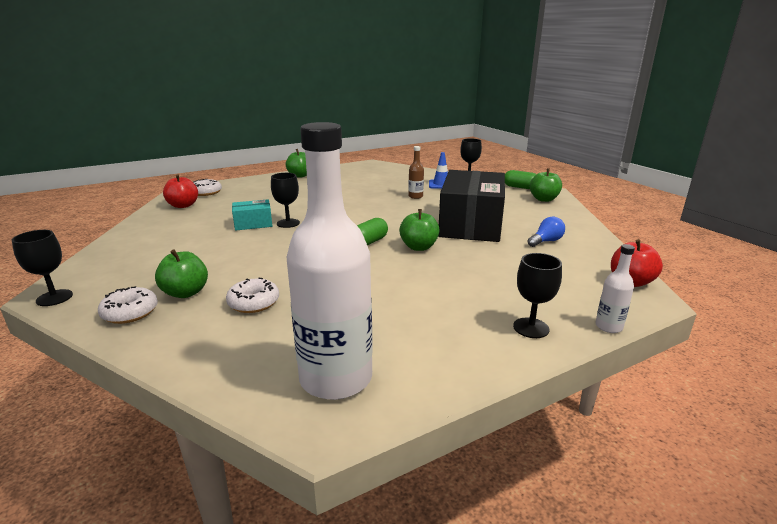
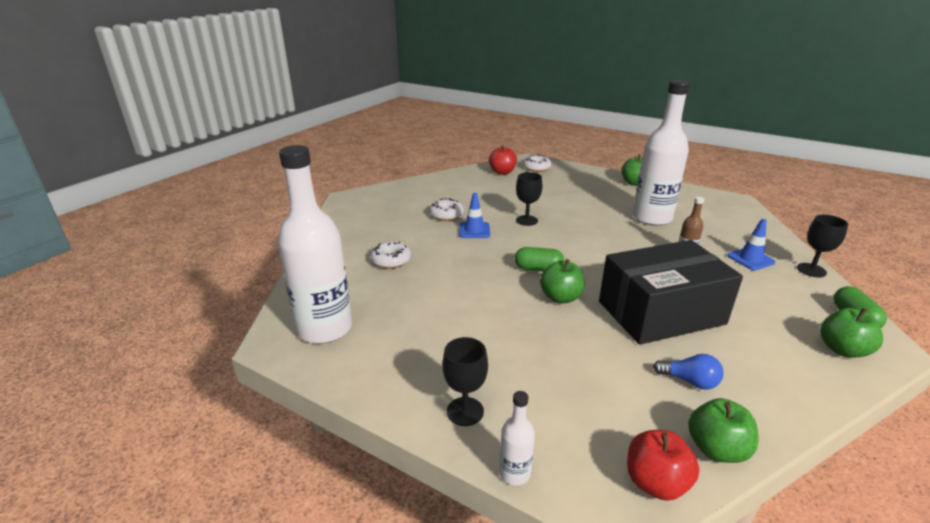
camera: 60 degrees right, 5 degrees up
black goblet [12,230,73,306] -> none
white donut [98,286,158,324] -> white donut moved to [429,198,464,221]
green apple [155,250,208,298] -> green apple moved to [688,398,759,463]
turquoise box [232,199,272,231] -> none
none -> blue traffic cone [459,193,490,238]
none -> white bottle [632,80,690,226]

